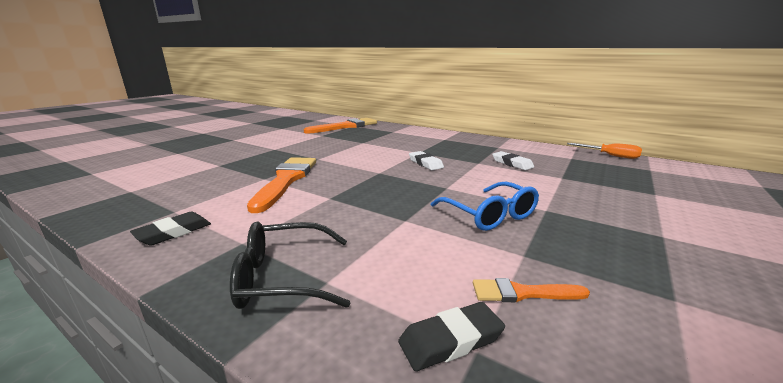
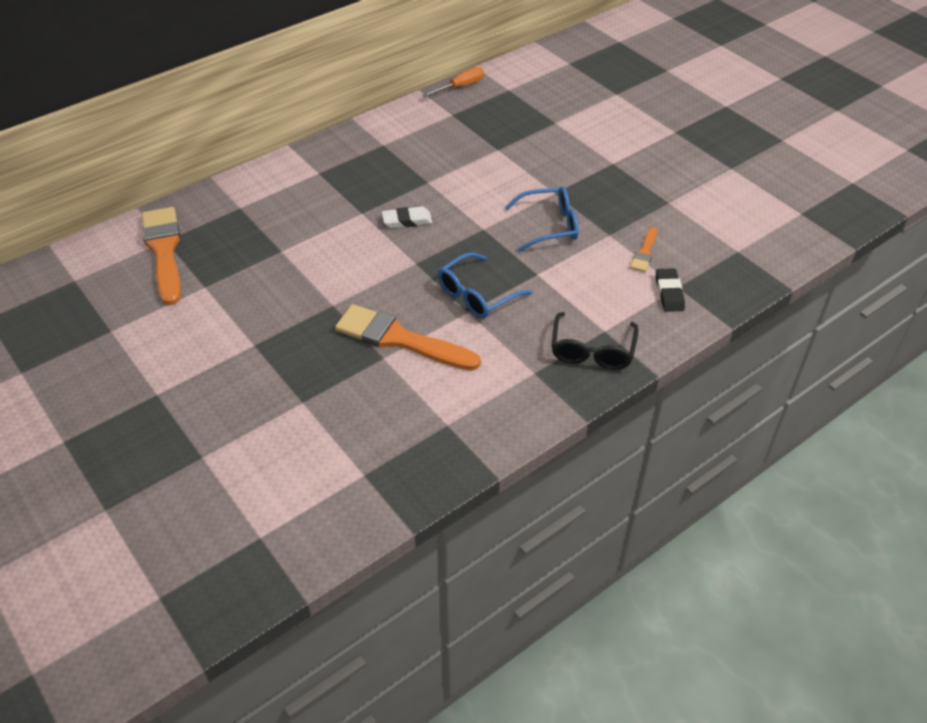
camera: 70 degrees left, 25 degrees up
black eraser [130,212,211,245] -> none
white eraser [492,151,534,170] -> none
none -> blue glasses [438,252,532,318]

